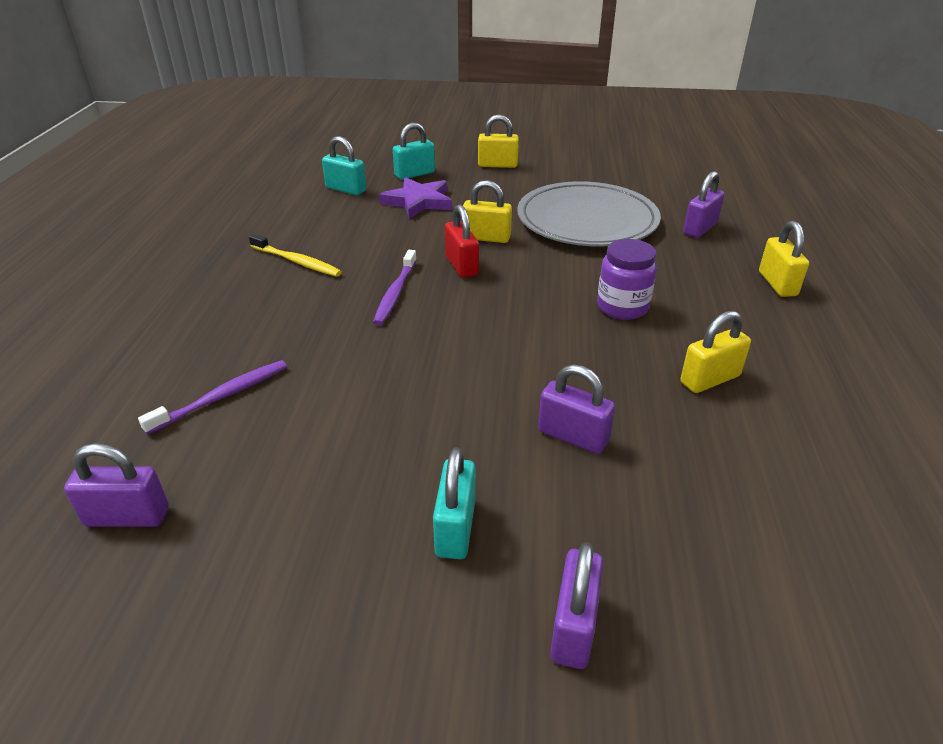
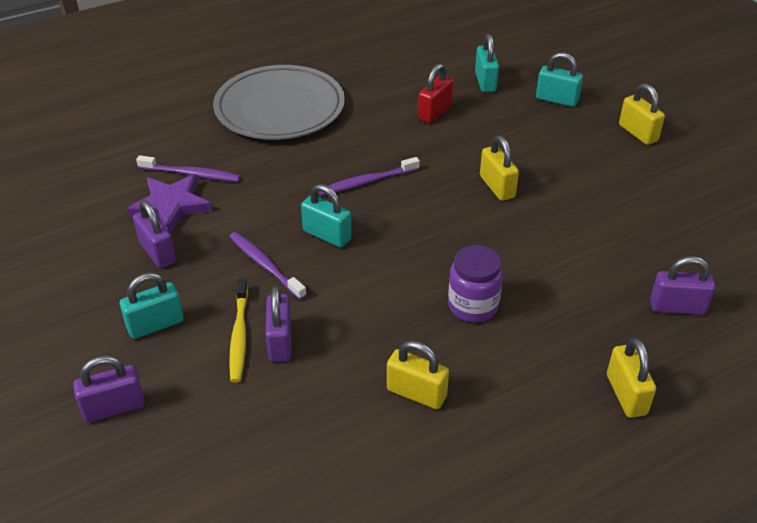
camera: 55 degrees right, 5 degrees up
purple padlock [64,443,169,527] -> purple padlock moved to [133,200,176,269]
yellow toothbrush [249,234,342,277] -> yellow toothbrush moved to [229,278,248,383]
purple star [379,177,452,219] -> purple star moved to [127,174,212,233]
red padlock [445,205,479,278] -> red padlock moved to [418,64,454,123]
grey plate [517,181,661,246] -> grey plate moved to [213,65,345,140]
yellow padlock [759,221,809,297] -> yellow padlock turned 60 degrees counterclockwise [607,338,656,418]
none -> purple toothbrush [229,232,307,300]
none -> turquoise padlock [301,184,352,247]

